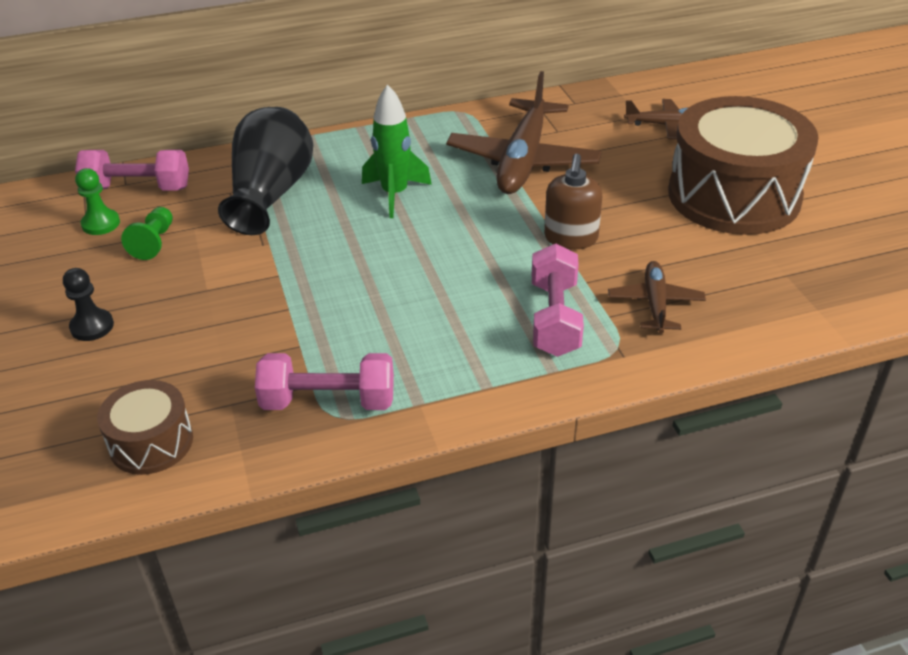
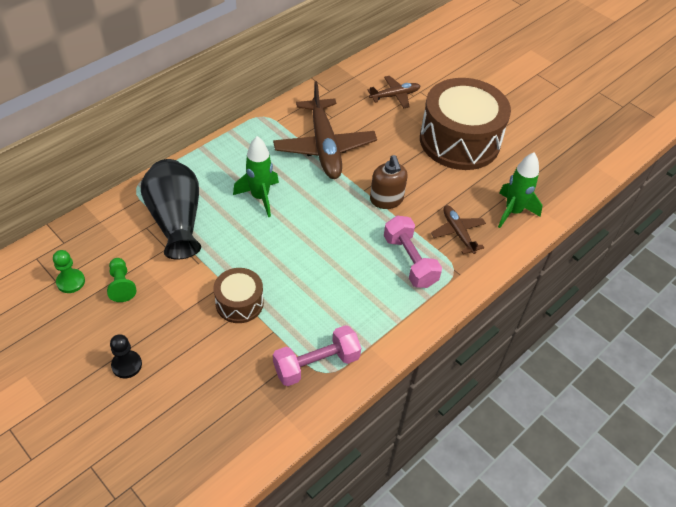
camera: 30 degrees left, 10 degrees up
pink dumbbell [75,150,189,191] -> none
brown drum [97,380,193,475] -> brown drum moved to [214,268,264,323]
none -> green rocket [498,152,542,228]

